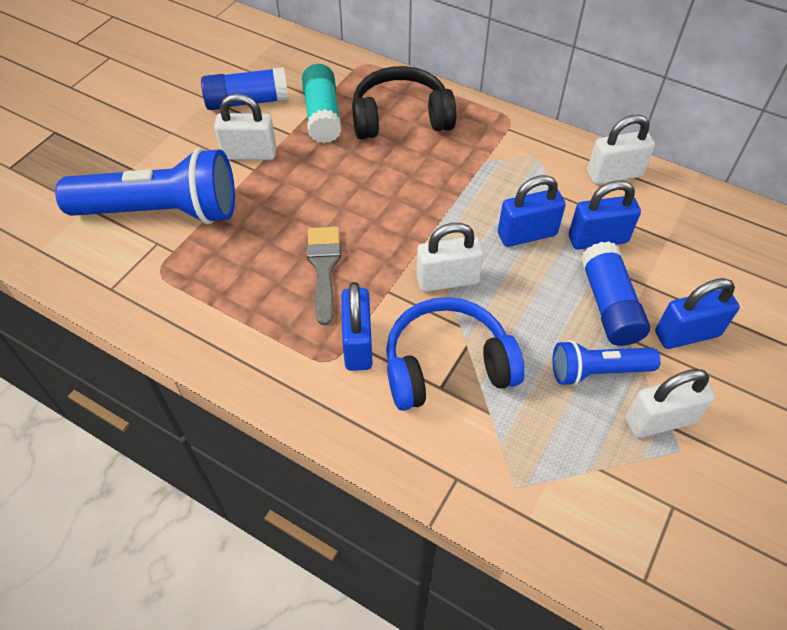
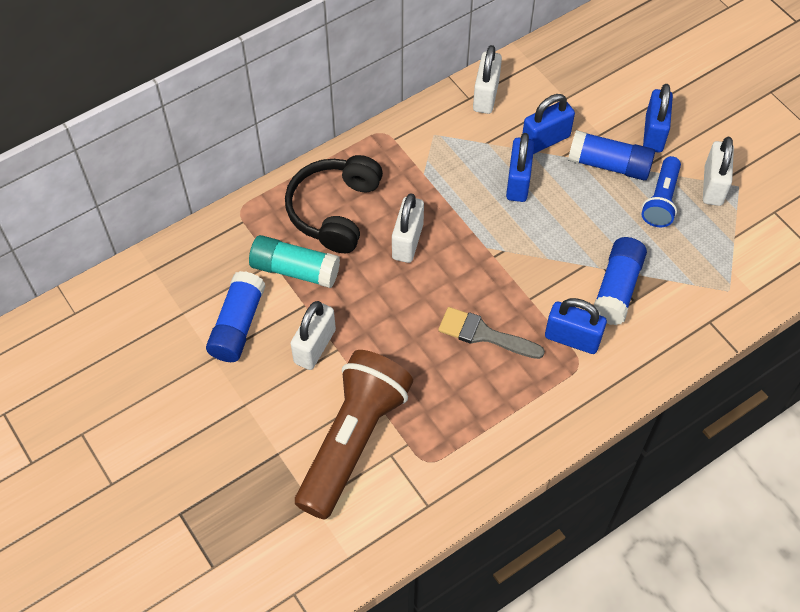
camera: 65 degrees left, 5 degrees up
blue flashlight [55,148,235,224] -> brown flashlight [295,350,413,519]
blue headphones [386,297,525,411] -> blue glue stick [594,237,647,325]
white padlock [416,223,484,292] -> white padlock moved to [392,193,424,263]
blue padlock [569,180,641,250] -> blue padlock turned 45 degrees clockwise [522,94,575,154]

